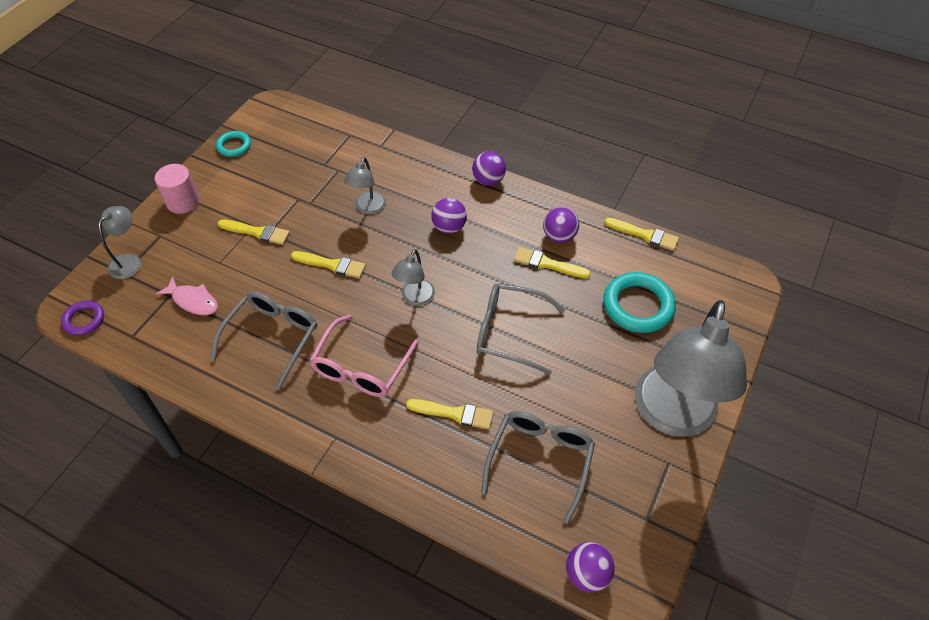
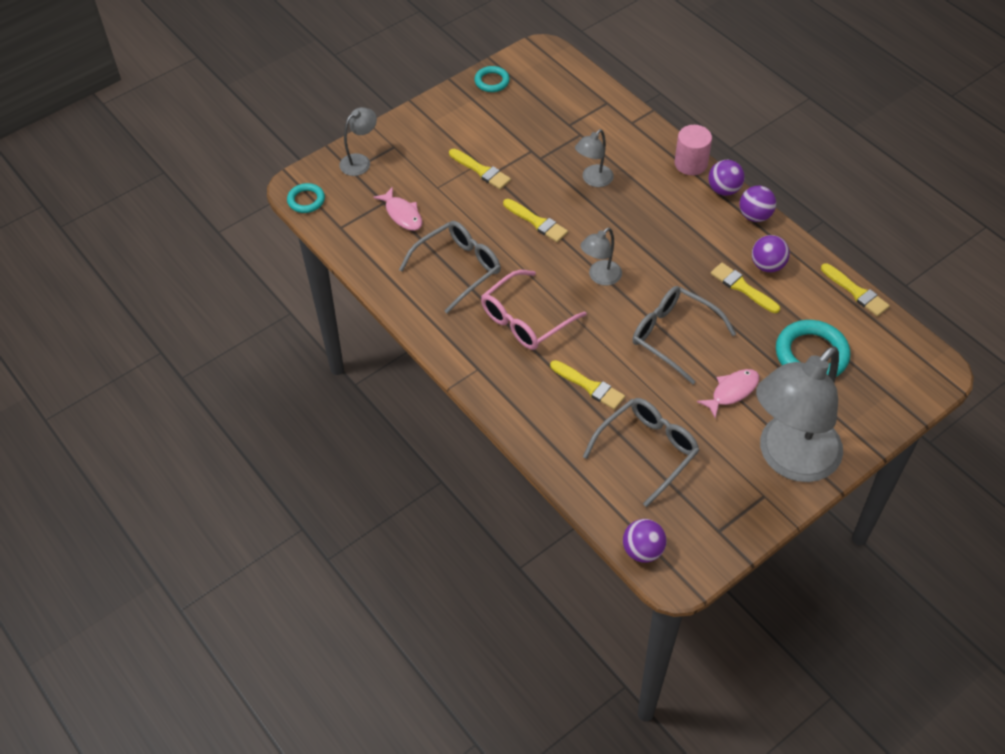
camera: 25 degrees right, 0 degrees up
purple ring [61,300,104,336] -> turquoise ring [287,183,325,213]
pink cylinder [155,164,199,214] -> pink cylinder moved to [674,125,712,175]
purple ball [431,198,467,234] -> purple ball moved to [739,186,776,222]
none -> pink fish [697,369,759,418]

